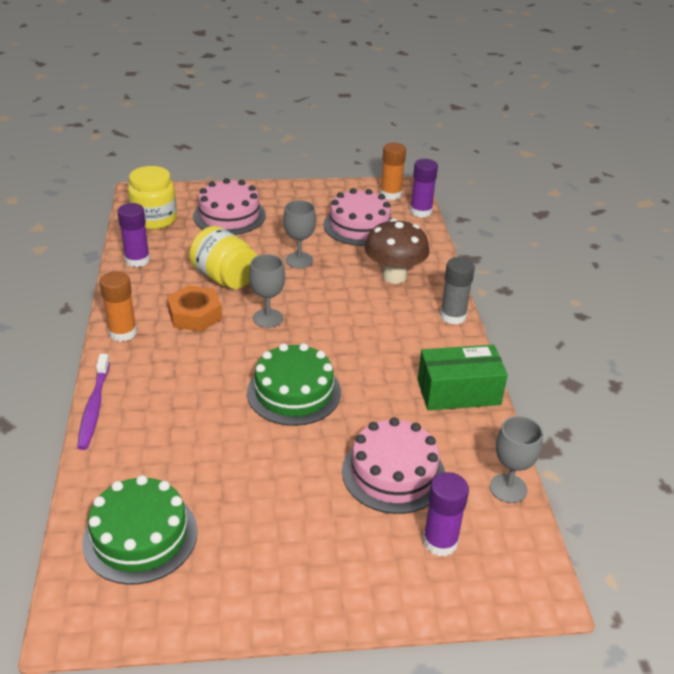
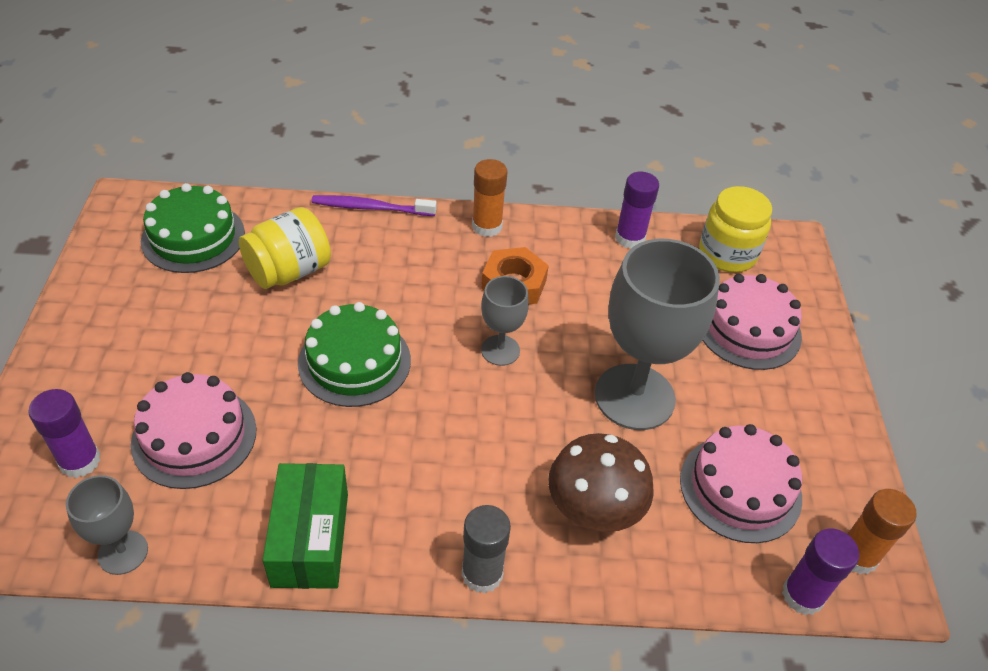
camera: 95 degrees right, 10 degrees up
yellow jar [189,226,257,289] -> yellow jar moved to [239,207,331,289]
grey goblet [283,200,316,268] -> grey goblet [595,239,720,430], size x2.00

